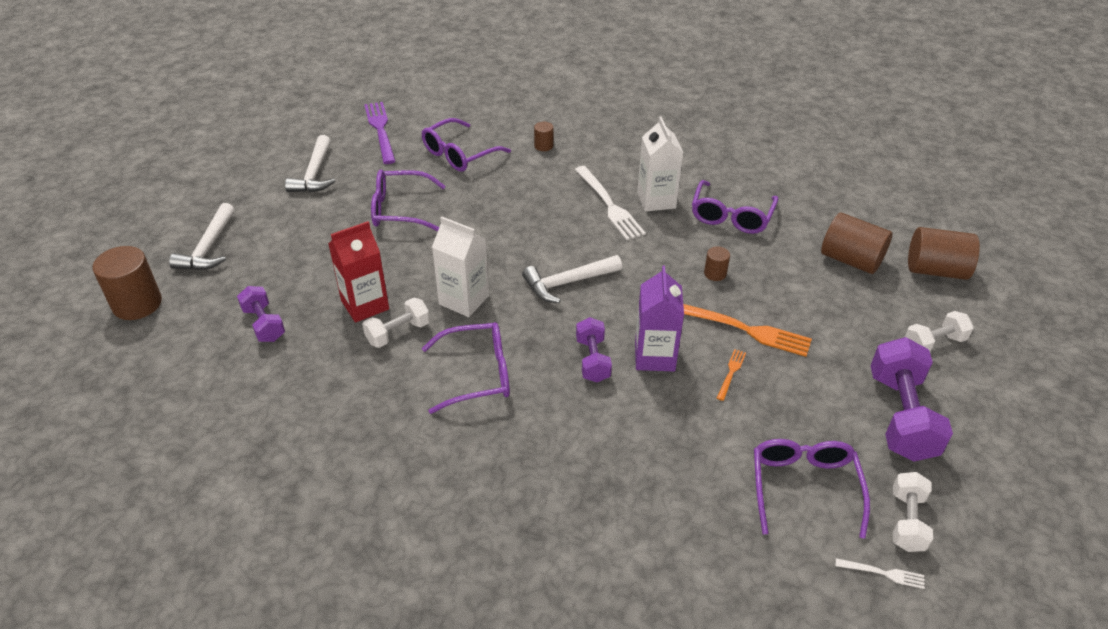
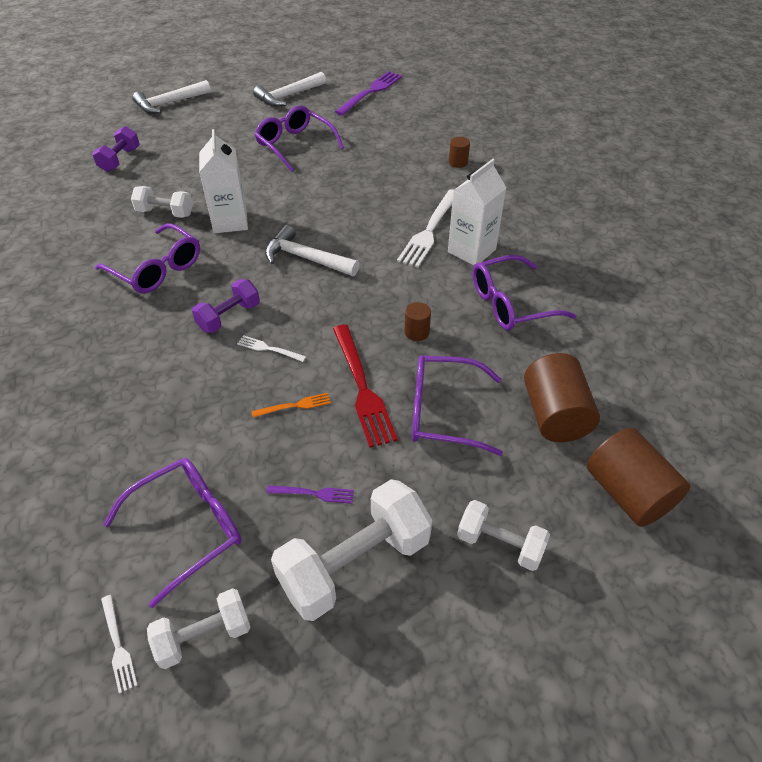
camera: 50 degrees right, 5 degrees up
brown cylinder [93,246,162,320] -> none
red carton [328,221,389,323] -> none
purple glasses [422,118,511,172] -> purple glasses moved to [412,355,503,456]
purple carton [635,265,684,371] -> white fork [237,335,306,362]
orange fork [683,304,812,357] -> red fork [333,324,398,448]
purple dumbbell [870,337,953,462] -> white dumbbell [271,479,432,621]
none -> purple fork [266,485,354,504]

